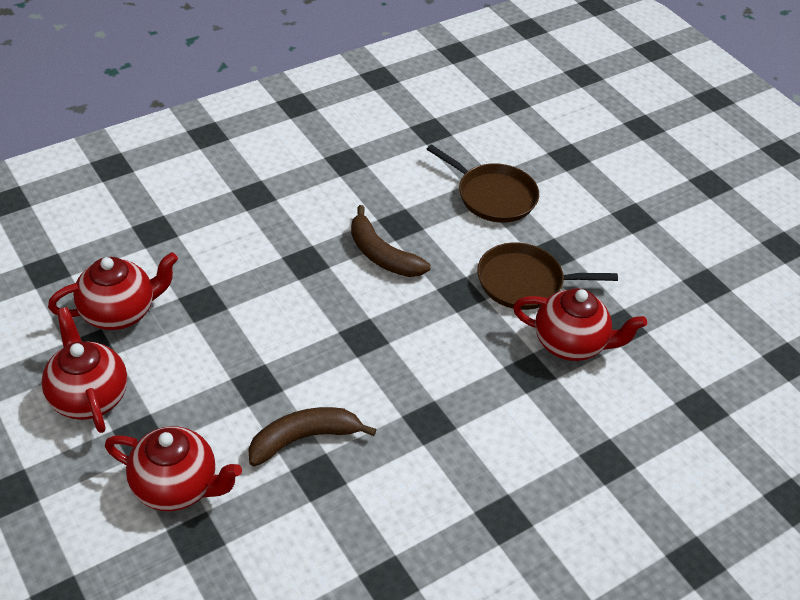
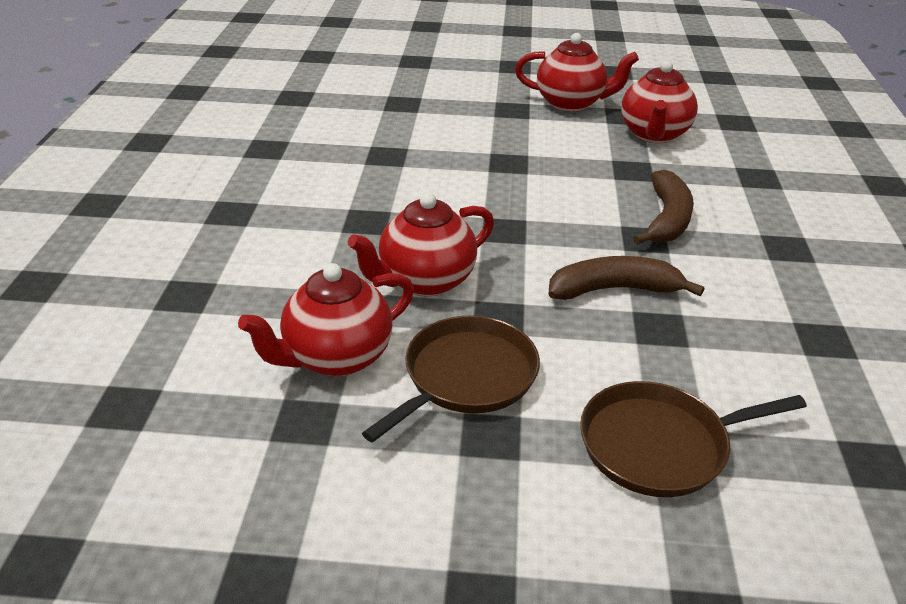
camera: 130 degrees right, 10 degrees down
red teapot [105,426,242,511] -> red teapot moved to [348,193,494,296]
brown banana [248,407,376,467] -> brown banana moved to [633,170,694,245]

